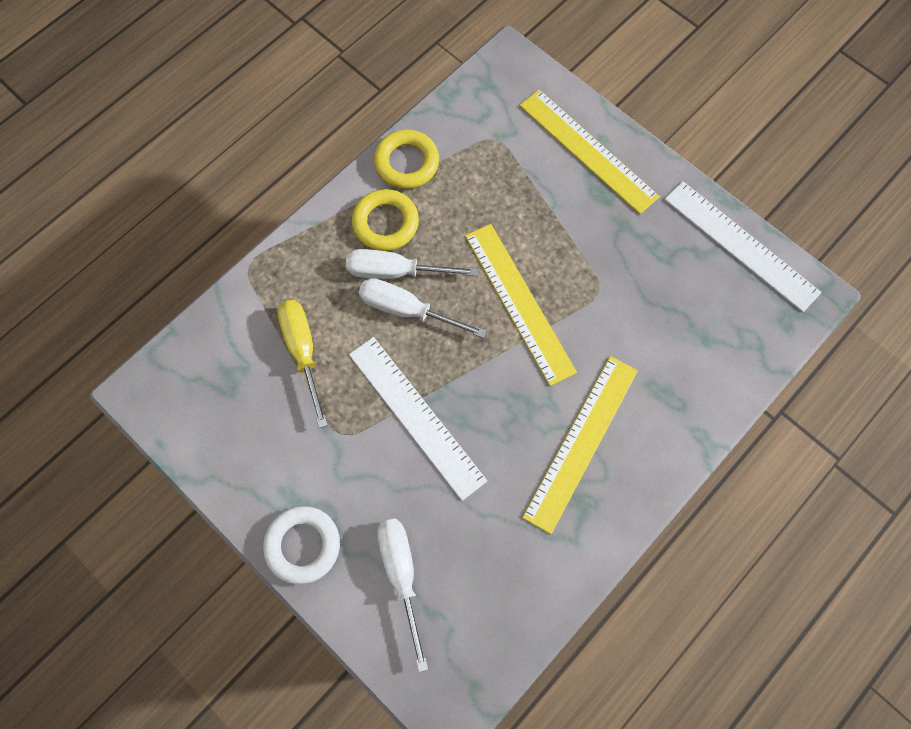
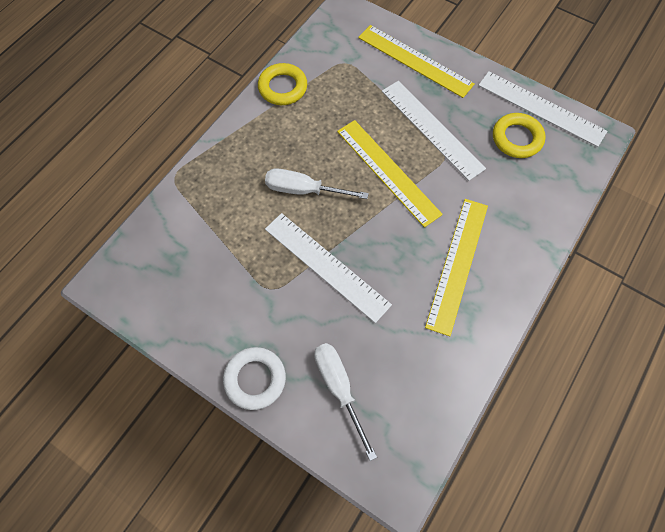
camera: 10 degrees left, 5 degrees down
yellow screwdriver [278,300,328,428] -> none
white screwdriver [346,249,478,279] -> none
yellow ring [352,189,419,251] -> yellow ring moved to [493,113,546,158]
none -> white ruler [382,81,486,181]

